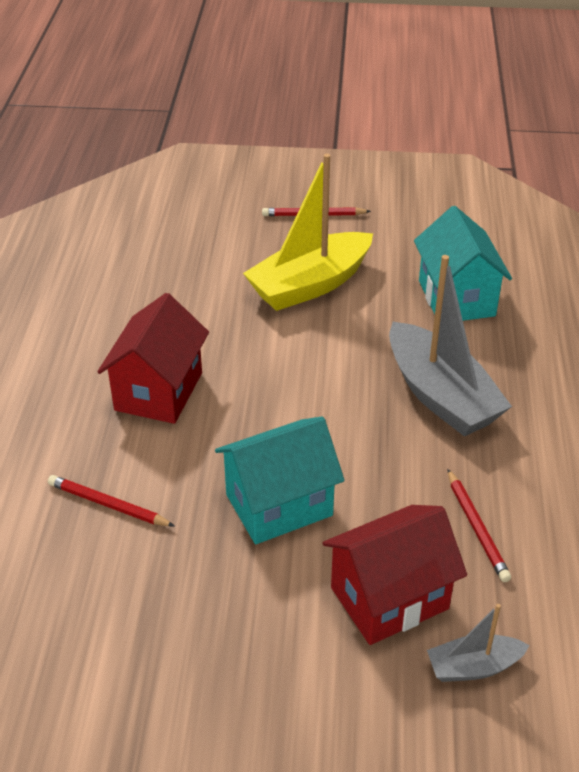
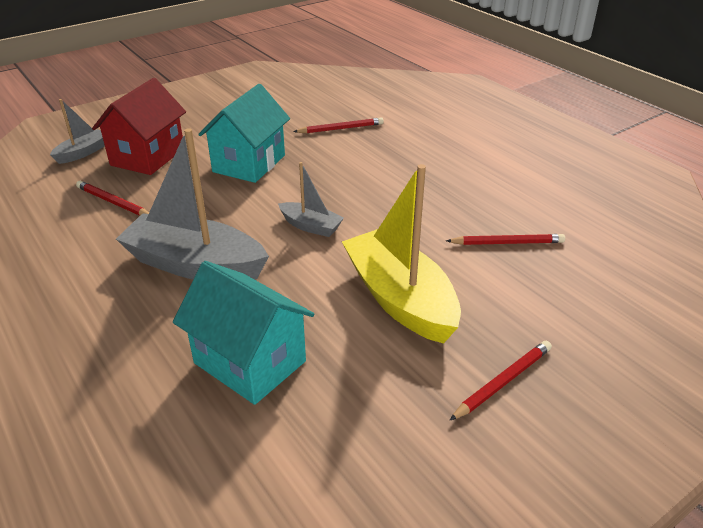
camera: 140 degrees right, 5 degrees down
red house [97,293,209,424] -> none
yellow boat [243,154,373,311] -> yellow boat turned 45 degrees counterclockwise [342,164,461,344]
none -> grey boat [278,162,344,237]
none -> red pencil [446,234,565,245]

